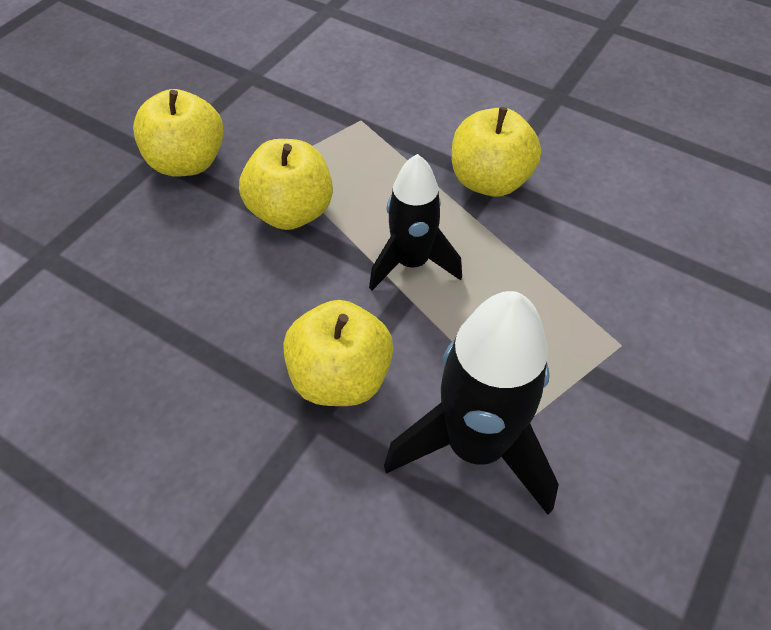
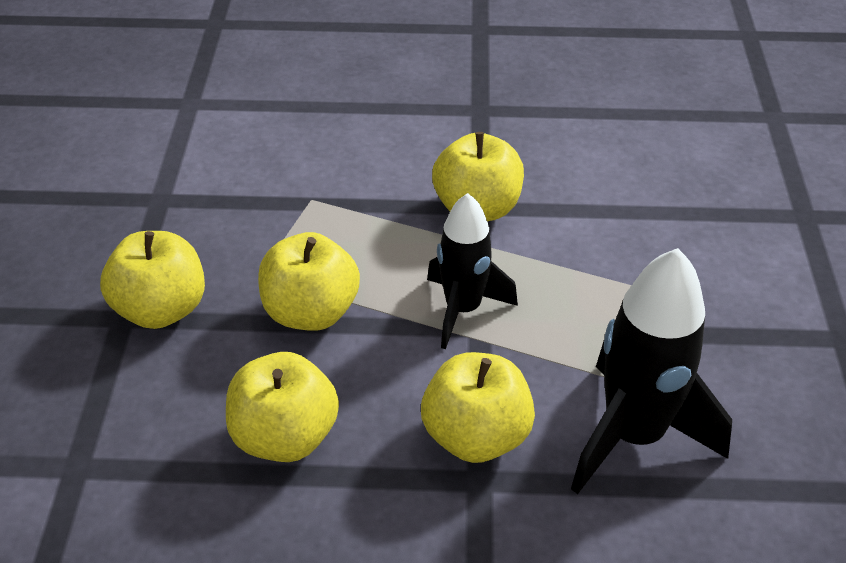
camera: 30 degrees left, 10 degrees down
none -> yellow apple [226,352,339,462]

